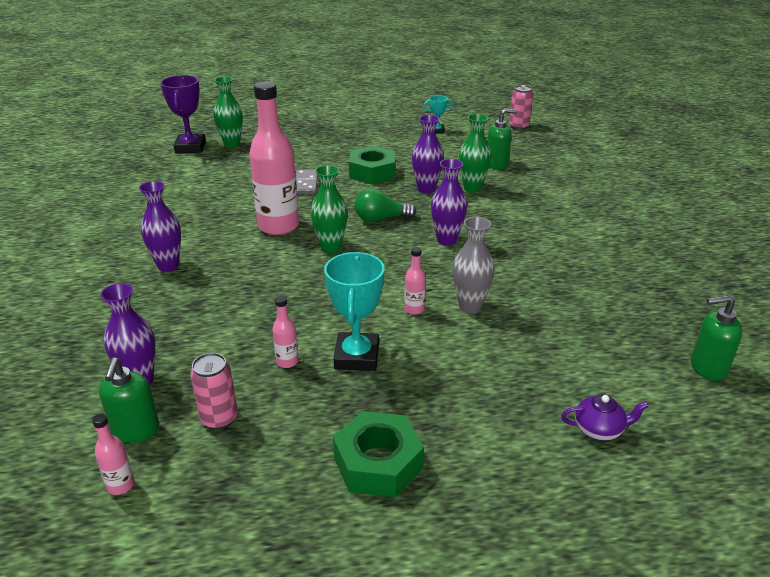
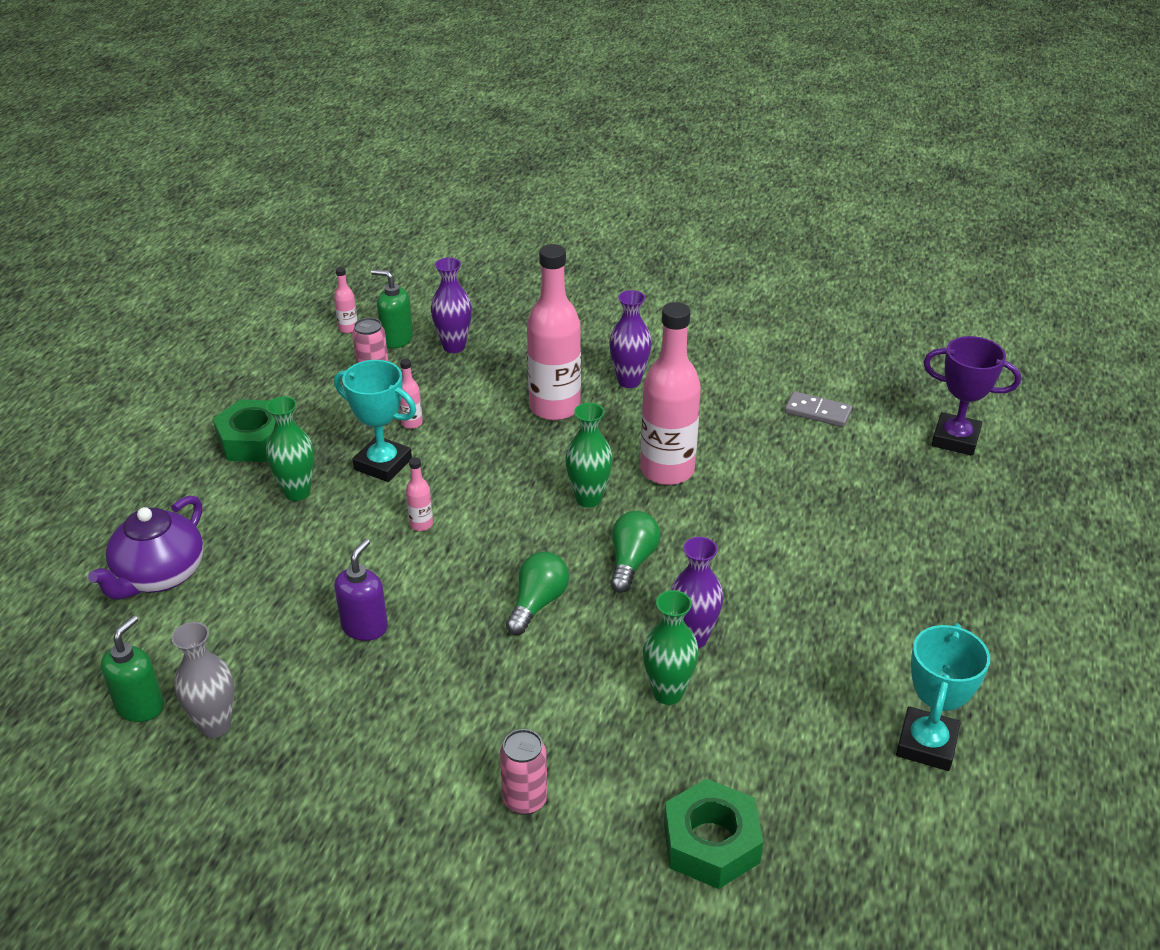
camera: 115 degrees right, 5 degrees up
green vase [214,76,243,148] -> green vase moved to [266,396,314,501]
grey domino [296,170,318,194] -> grey domino moved to [785,391,852,427]
green nut [349,146,395,185] -> green nut moved to [664,779,763,889]
turquoise trophy [424,95,453,134] -> turquoise trophy [896,623,990,771], size x1.91
purple vase [431,159,467,246] -> green light bulb [506,552,569,635]
grey vase [453,217,495,313] -> grey vase moved to [172,622,234,738]
green soap dispenser [487,108,518,170] -> none
pink can [509,85,533,130] -> pink can moved to [500,729,547,815]
purple teapot [561,395,649,441] -> purple teapot [88,495,204,600], size x1.89
none -> purple soap dispenser [334,539,388,641]
none -> pink bottle [527,244,581,421]

